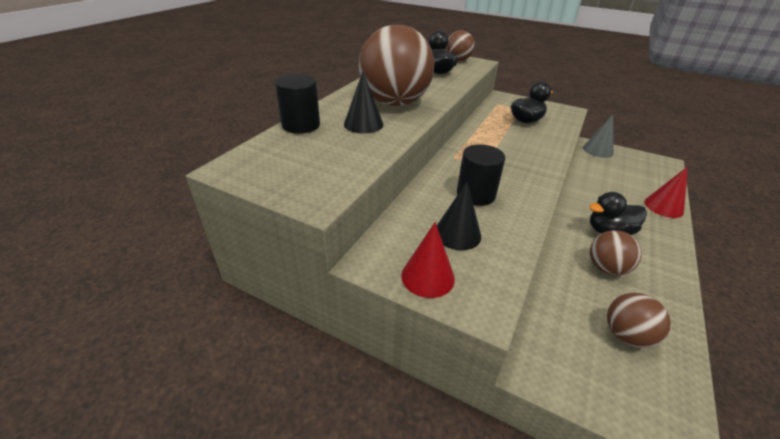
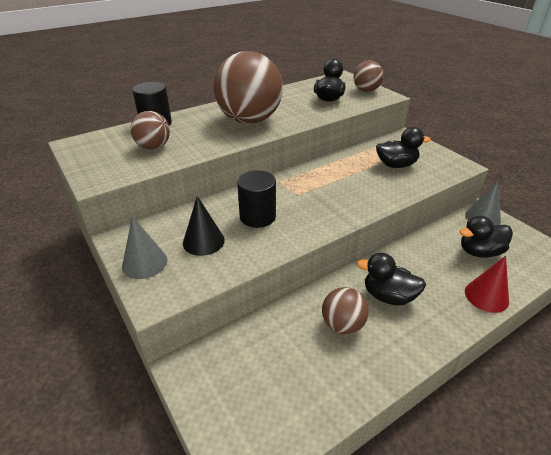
camera: 30 degrees right, 0 degrees up
black cone [344,71,383,133] -> none
red cone [401,222,455,298] -> grey cone [122,216,167,279]
brown ball [607,293,671,348] -> brown ball moved to [130,111,170,150]
none -> black duck [460,216,513,258]

